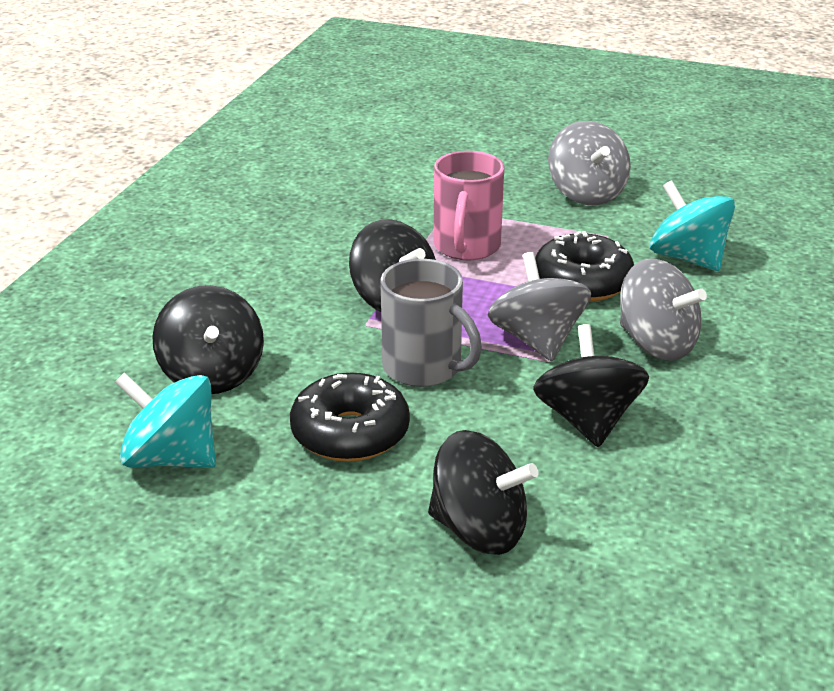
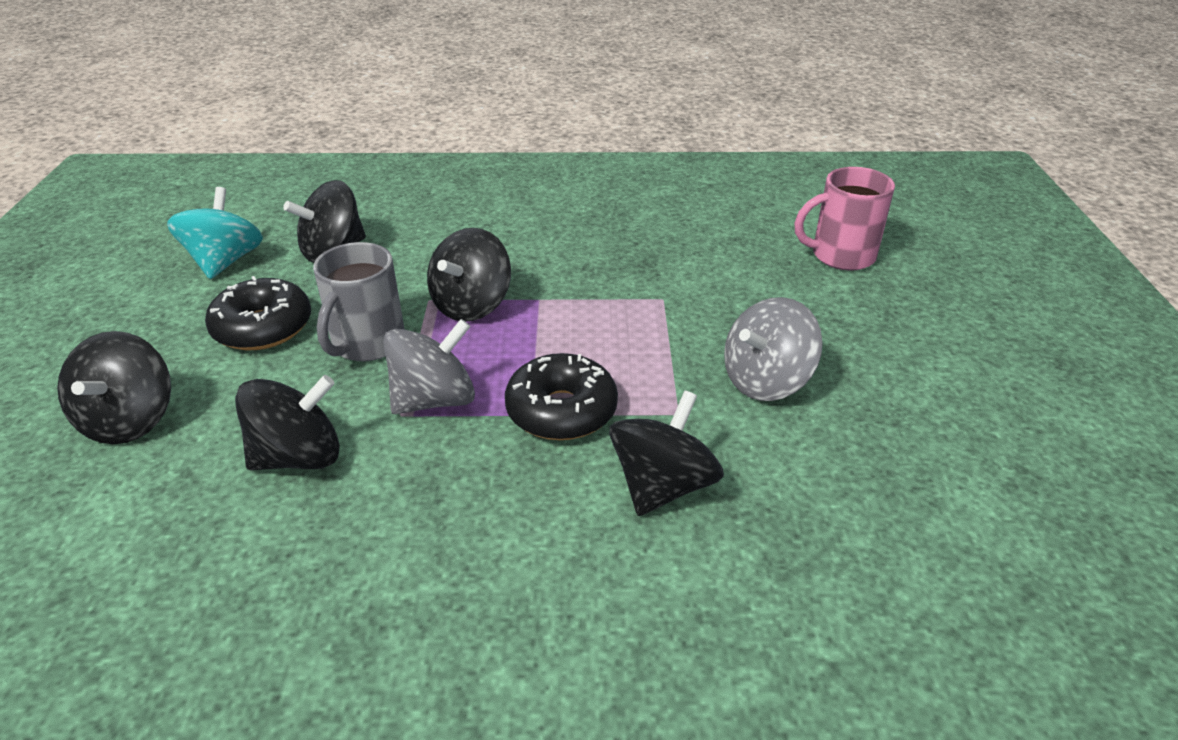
camera: 70 degrees right, 5 degrees up
pink mug [434,151,504,260] -> pink mug moved to [794,167,895,271]
grey spinning top [620,258,707,361] -> none
turquoise spinning top [650,180,735,271] -> black spinning top [609,390,724,516]

